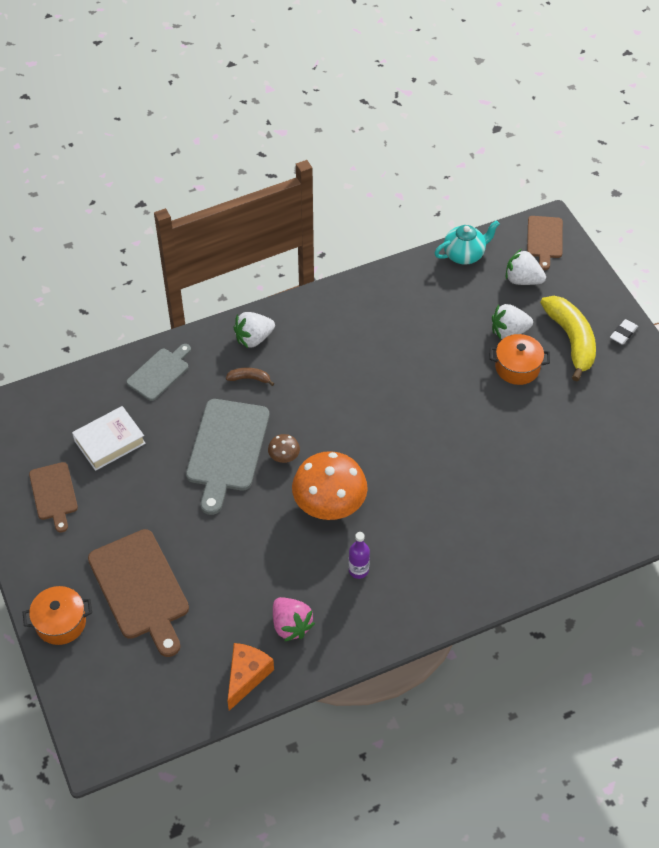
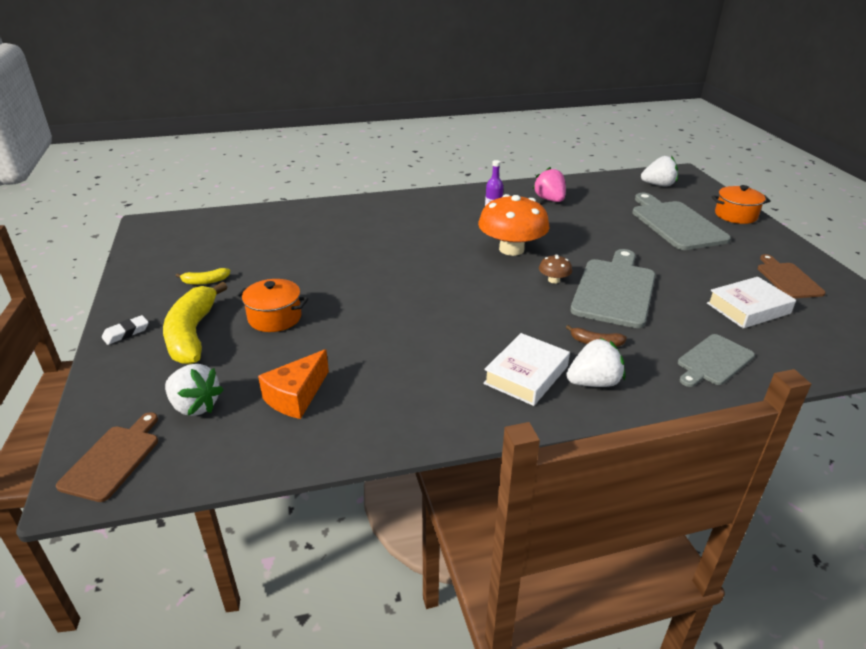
camera: 170 degrees left, 20 degrees down
brown cutting board [88,529,189,657] -> grey cutting board [632,193,731,250]
orange cheese [227,643,274,711] -> orange cheese moved to [258,349,329,419]
turquoise teapot [435,220,500,265] -> none
white strawberry [492,304,533,340] -> white strawberry moved to [641,156,678,186]
none -> yellow banana [176,268,230,285]
none -> white book [483,333,570,406]

